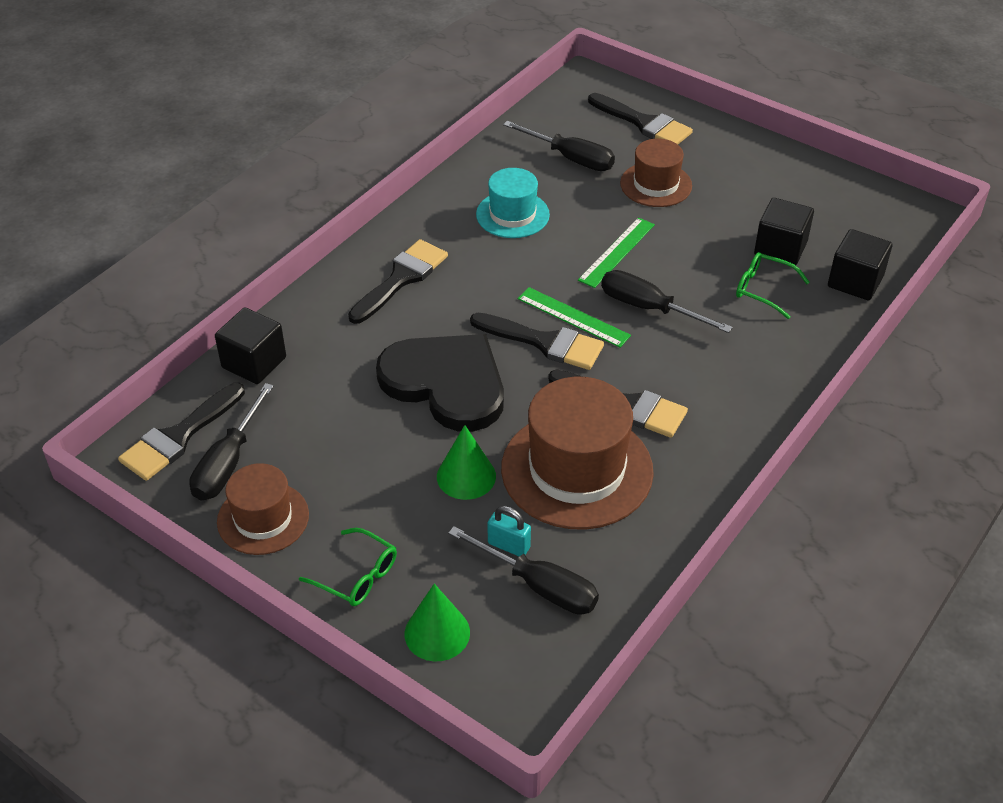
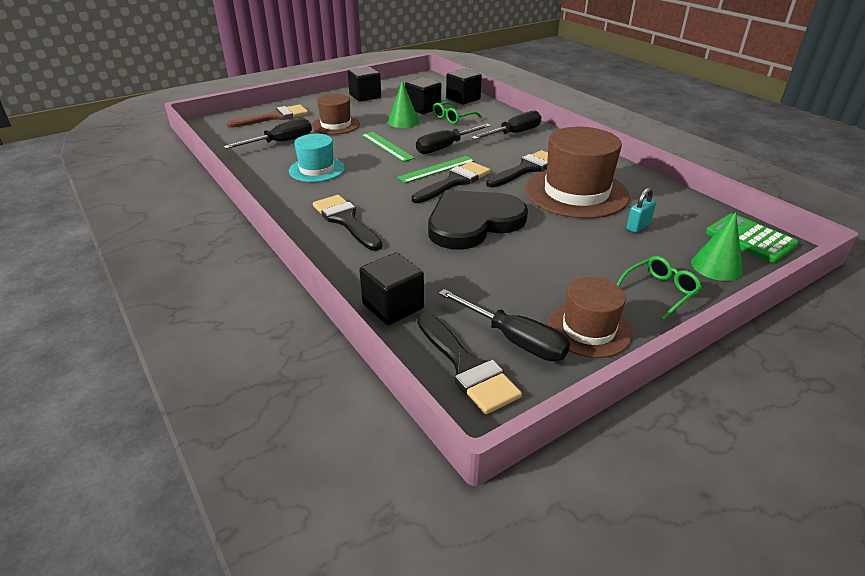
camera: 70 degrees left, 10 degrees down
green cone [437,425,496,500] -> green cone moved to [388,81,419,128]
black screwdriver [448,526,599,615] -> black screwdriver moved to [471,111,541,140]
black brush [588,93,693,144] -> brown brush [227,104,308,128]
none -> black cube [348,67,381,102]
none -> green calculator [706,214,799,263]

